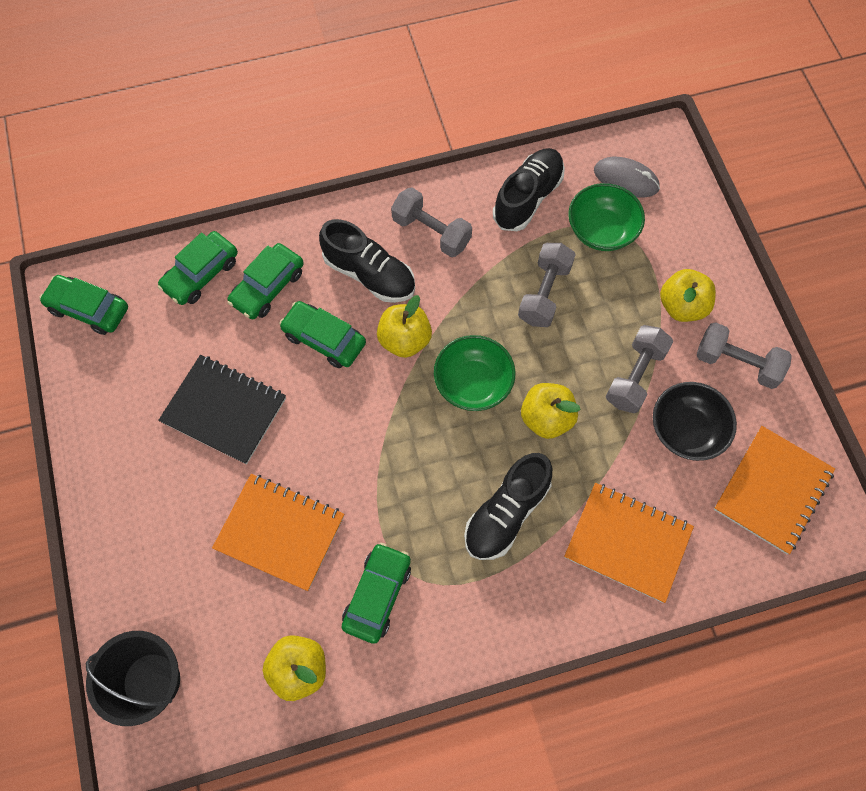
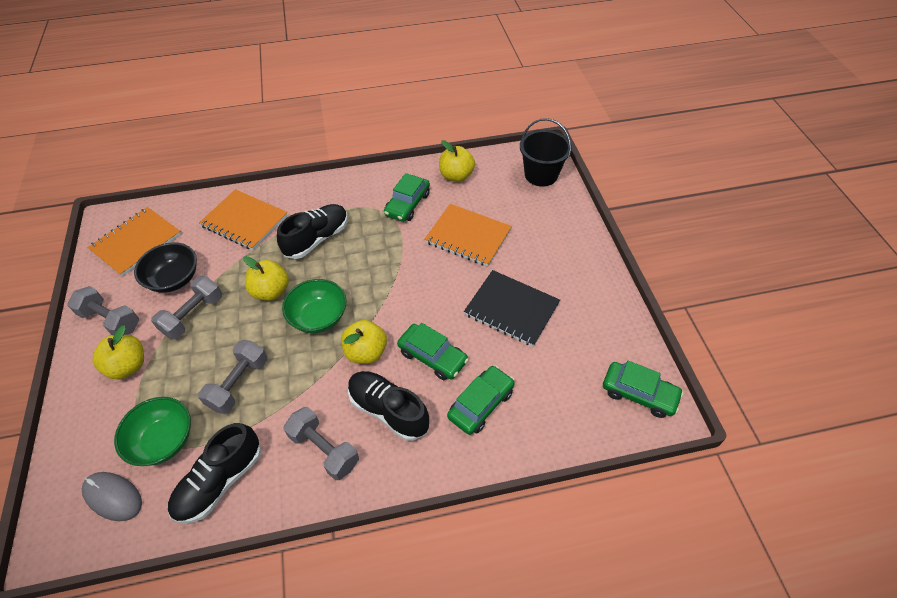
camera: 175 degrees left, 15 degrees down
green car [158,231,238,305] -> none

